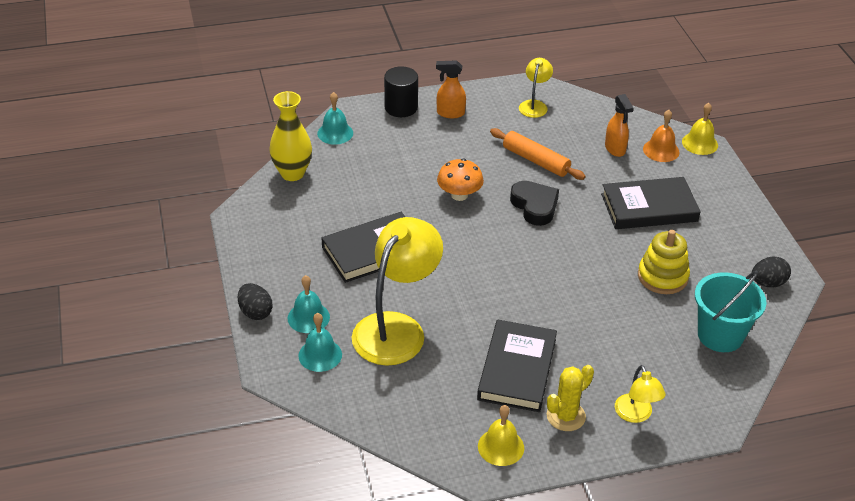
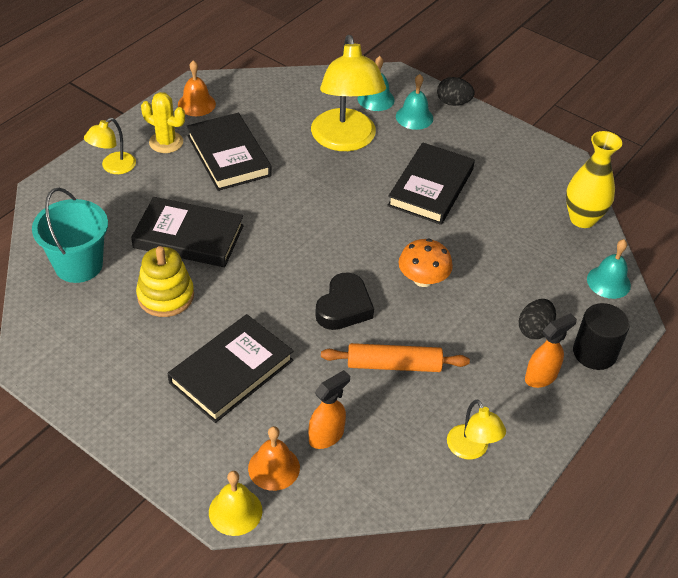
camera: 140 degrees right, 5 degrees up
yellow bell [478,405,524,466] -> orange bell [178,60,216,116]
black heart [510,181,559,226] -> black heart turned 90 degrees counterclockwise [315,272,374,330]
yellow cactus [547,365,594,431] -> yellow cactus turned 75 degrees counterclockwise [141,92,185,153]
orange spray bottle [605,94,634,157] -> orange spray bottle turned 105 degrees clockwise [309,370,350,449]
yellow lamp [615,365,666,423] -> yellow lamp turned 90 degrees counterclockwise [84,118,136,174]
black egg [752,257,791,287] -> black egg moved to [519,299,556,339]
none -> black book [131,197,244,267]

